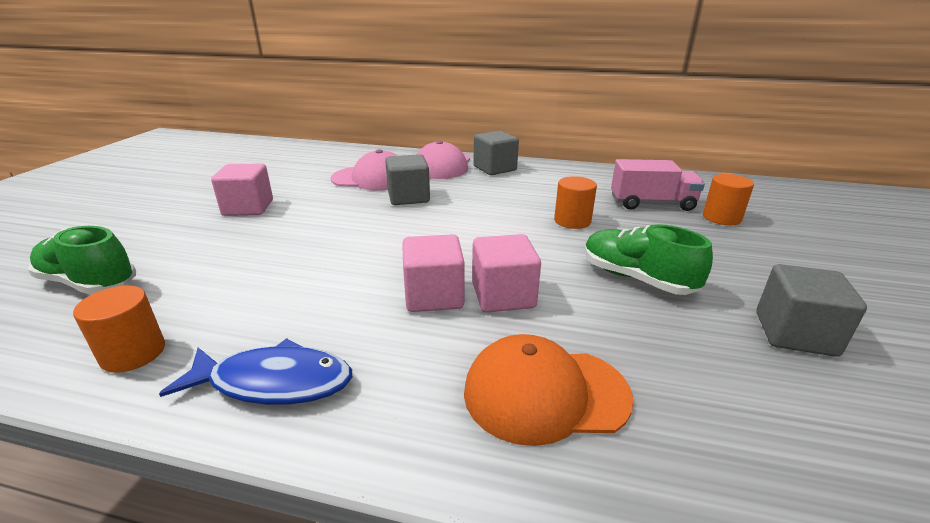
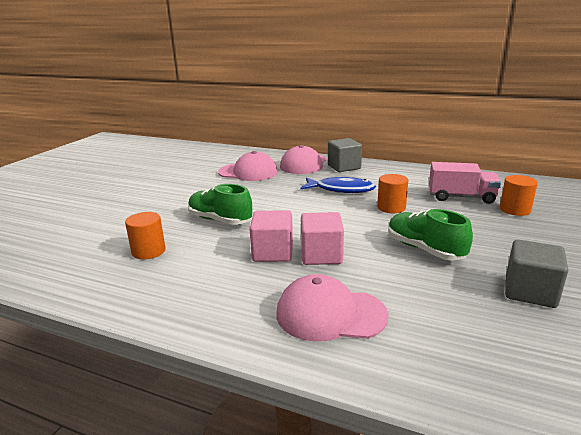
camera: 10 degrees right, 5 degrees down
green shoe [28,226,136,295] -> green shoe moved to [188,184,252,225]
orange cylinder [73,286,165,373] -> orange cylinder moved to [125,212,166,259]
blue fish [159,338,352,405] -> blue fish moved to [301,177,376,193]
pink cube [211,164,273,216] -> none
grey cube [385,154,430,205] -> none
orange cap [464,334,633,446] -> pink cap [276,274,389,341]

